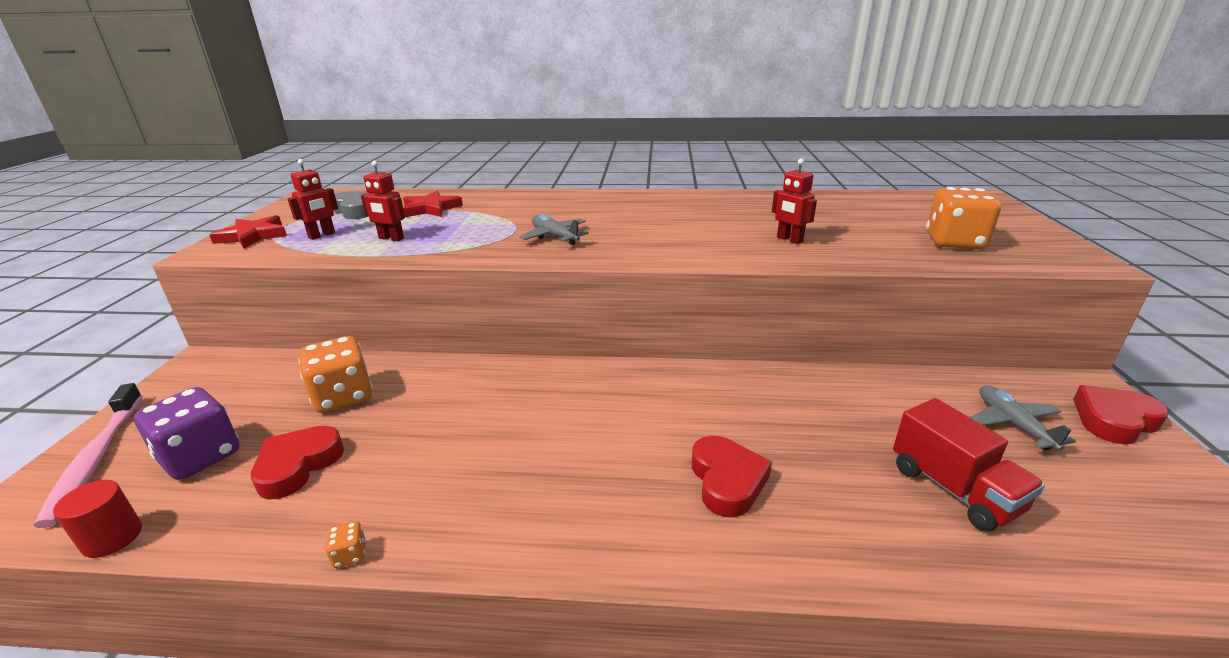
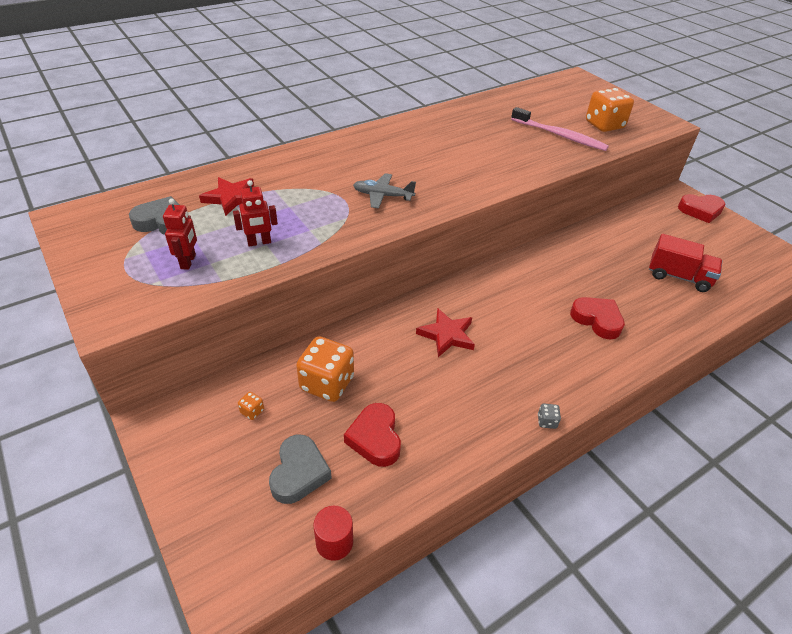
camera: 40 degrees left, 15 degrees up
pink toothbrush [34,383,142,528] -> pink toothbrush moved to [511,107,609,151]
purple dice [134,387,239,480] -> grey heart [269,435,332,504]
red star [209,215,287,249] -> red star moved to [416,309,475,357]
orange dice [325,521,366,568] -> orange dice moved to [238,392,264,420]
red robot [772,158,817,244] -> none
grey plane [970,385,1076,451] -> none
red heart [1073,385,1169,444] -> red heart turned 120 degrees counterclockwise [678,194,725,223]
none -> grey dice [538,404,561,429]

